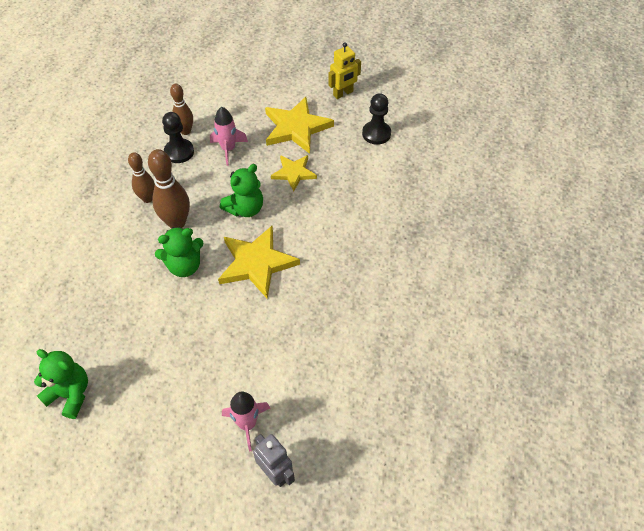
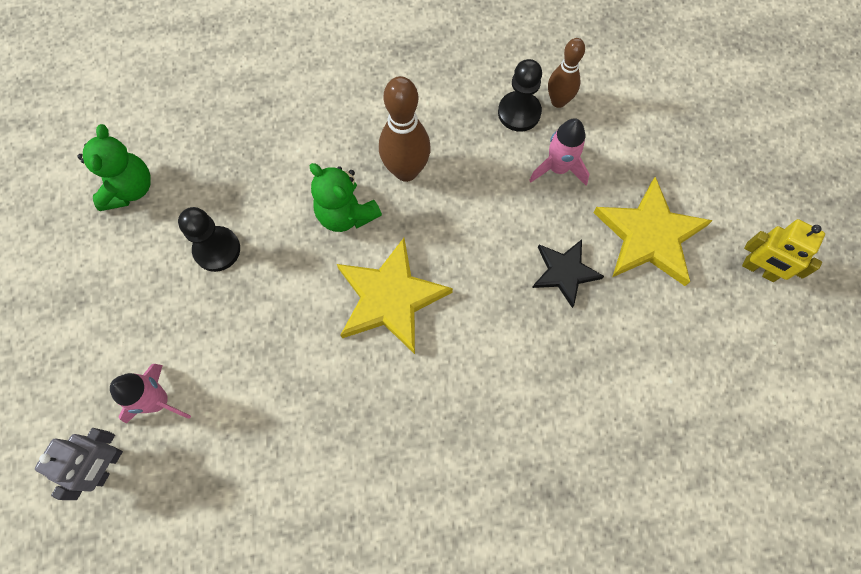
camera: 65 degrees right, 15 degrees up
brown bowling pin [128,152,155,203] -> none
green teddy bear [220,164,263,217] -> none
yellow star [271,155,317,191] -> black star [532,239,604,308]
black pawn [362,93,391,145] -> black pawn moved to [178,207,240,272]

